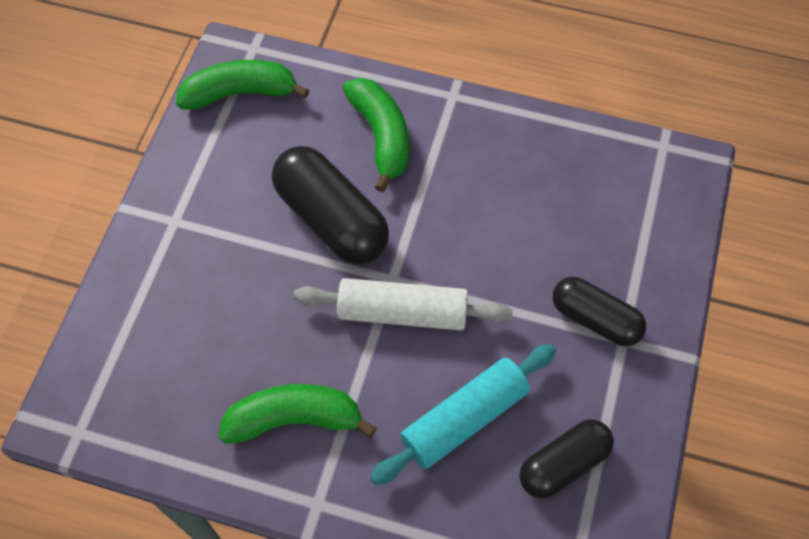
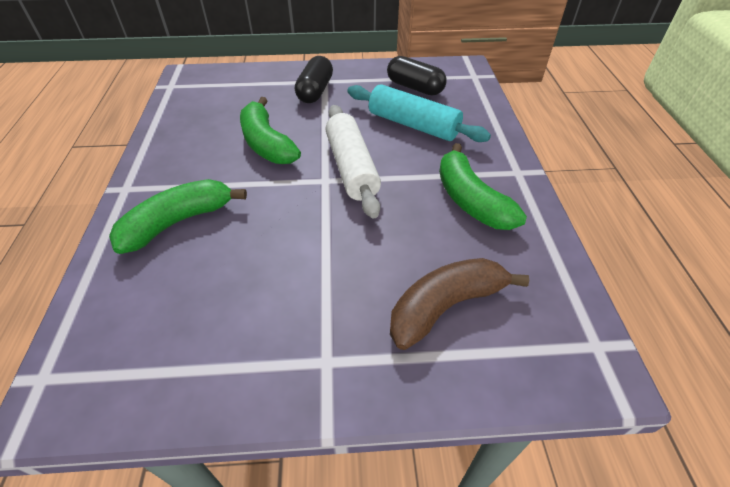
camera: 110 degrees left, 15 degrees down
green banana [176,60,309,110] -> green banana moved to [240,97,301,164]
black capsule [272,146,389,264] -> none
none -> brown banana [390,258,529,350]

